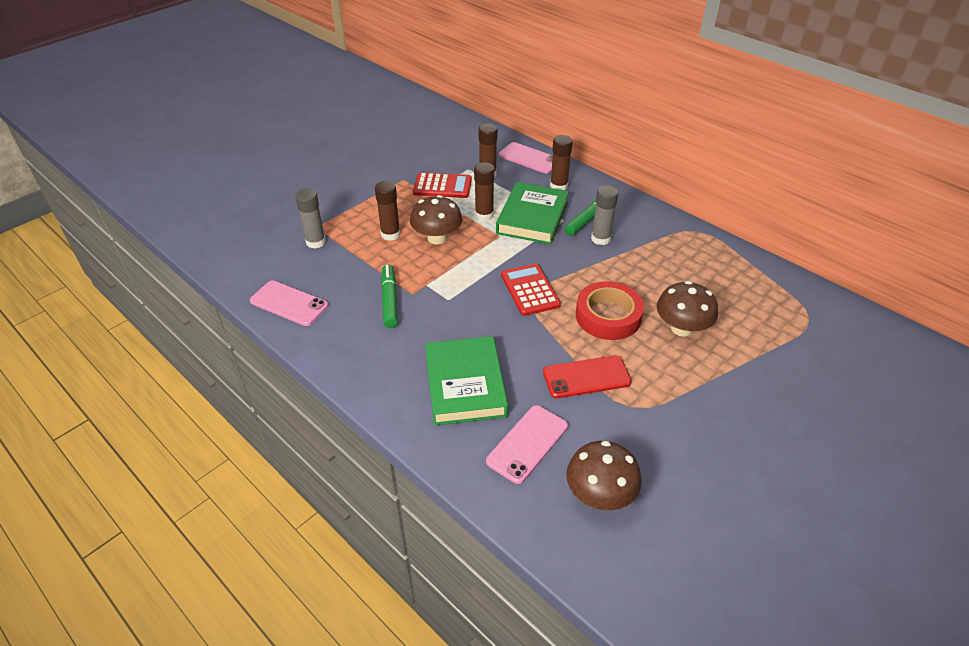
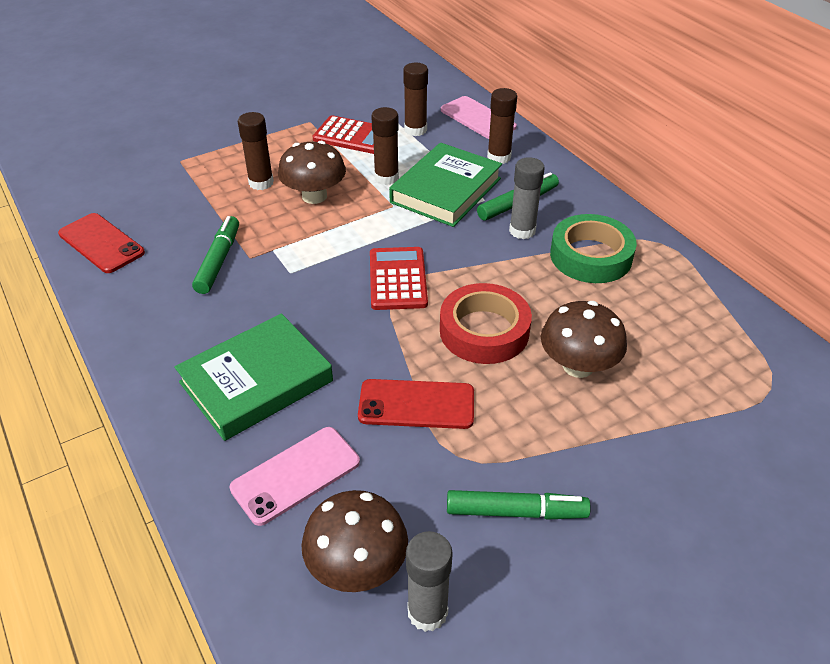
camera: 15 degrees right, 0 degrees up
pink phone [250,280,328,326] -> red phone [58,213,145,273]
grey glue stick [295,188,326,249] -> grey glue stick moved to [406,531,453,632]
green book [425,336,508,425] -> green book turned 45 degrees clockwise [174,313,333,441]
none -> green marker [447,490,591,520]
none -> green tape [550,214,637,283]

